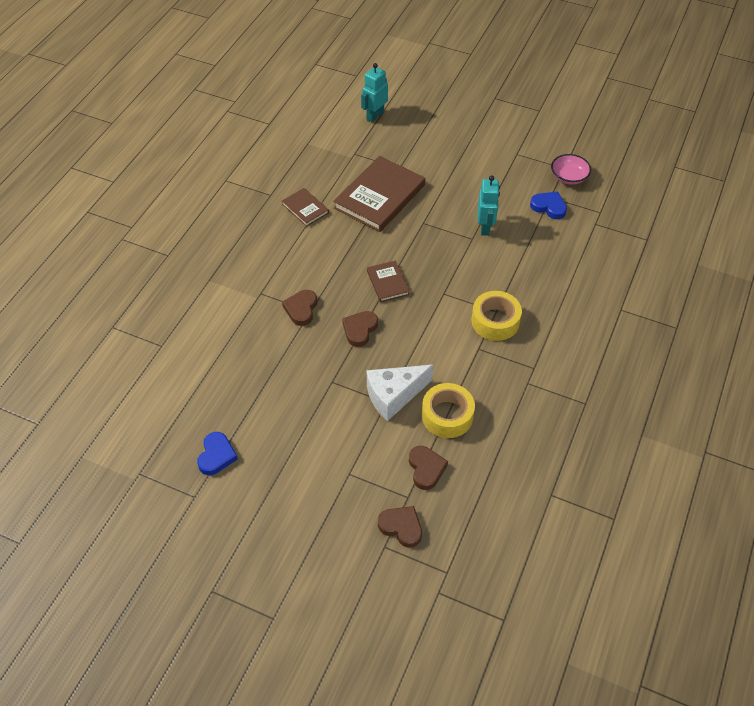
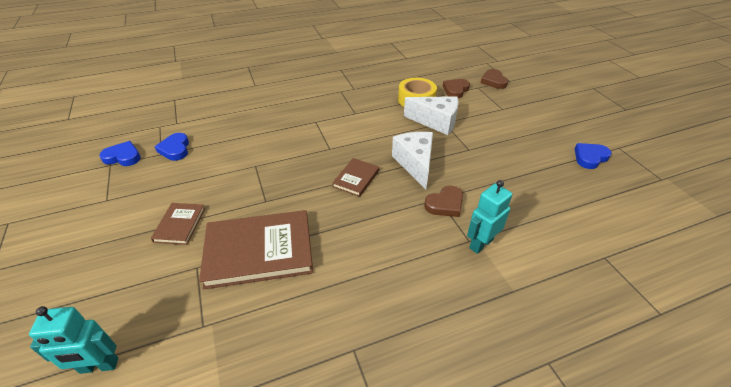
camera: 135 degrees left, 10 degrees down
brown book [282,188,329,227] -> brown book moved to [151,203,205,245]
brown heart [342,311,378,347] -> white cheese [392,132,433,189]
yellow tape [472,291,522,341] -> none
turquoise robot [478,176,500,236] -> turquoise robot moved to [467,180,512,254]
pink bowl [551,154,591,185] -> blue heart [99,141,141,166]

